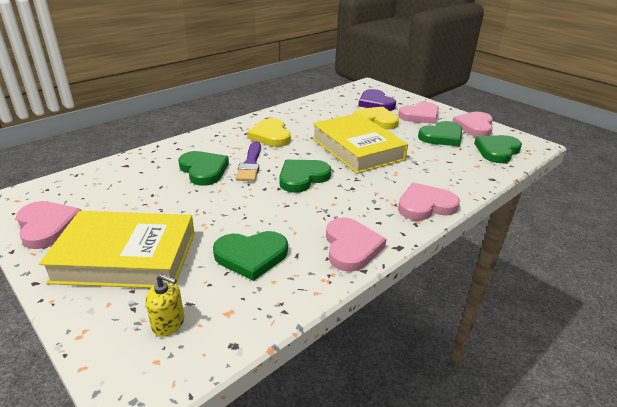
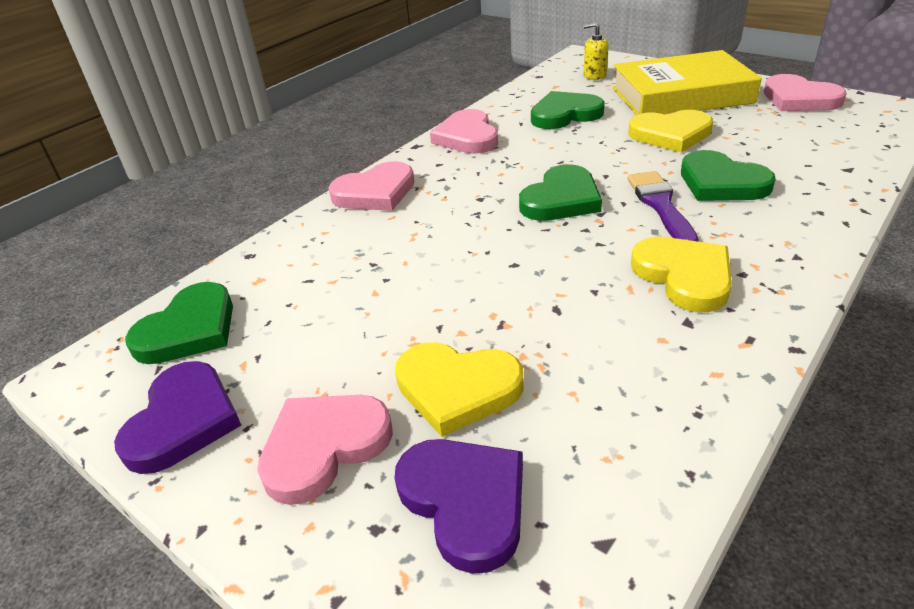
camera: 175 degrees right, 5 degrees up
yellow book [312,113,408,174] -> none
green heart [418,121,462,147] -> none
pink heart [452,112,493,137] -> purple heart [114,361,241,474]
none -> yellow heart [628,110,713,152]

